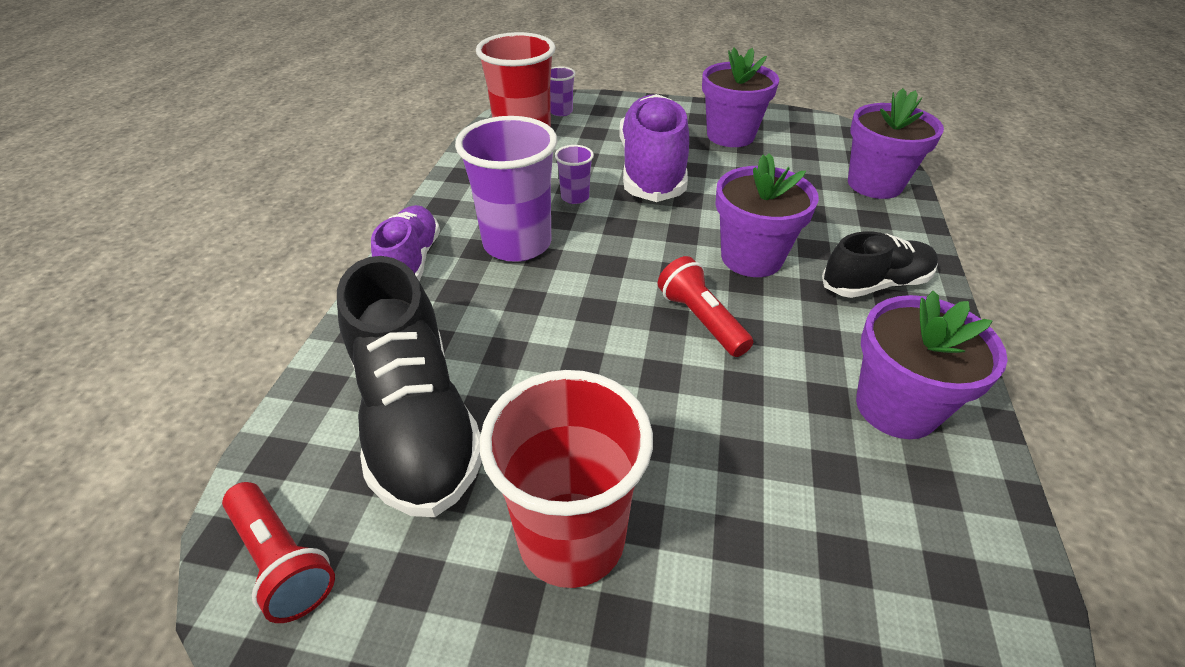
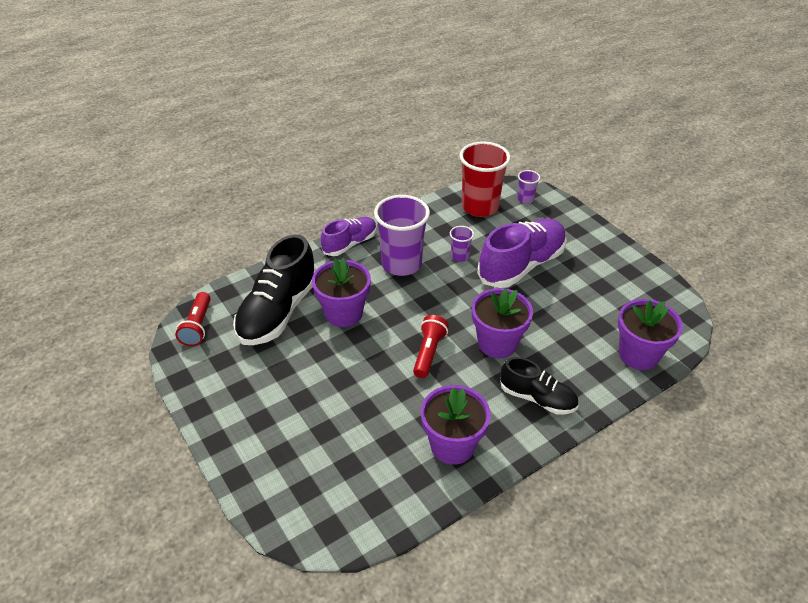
camera: 45 degrees right, 0 degrees up
red cup [480,370,653,588] -> none
purple flower pot [702,47,779,147] -> purple flower pot moved to [312,258,371,327]

